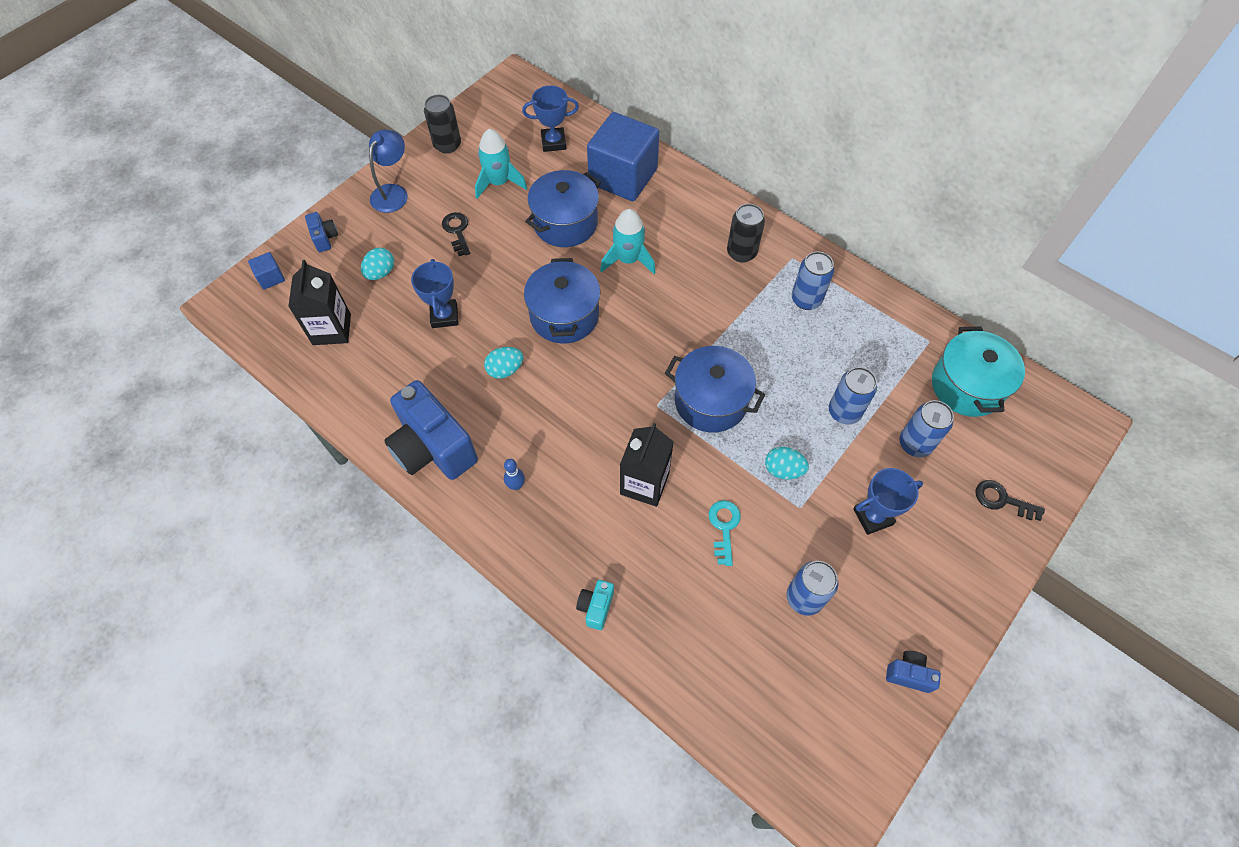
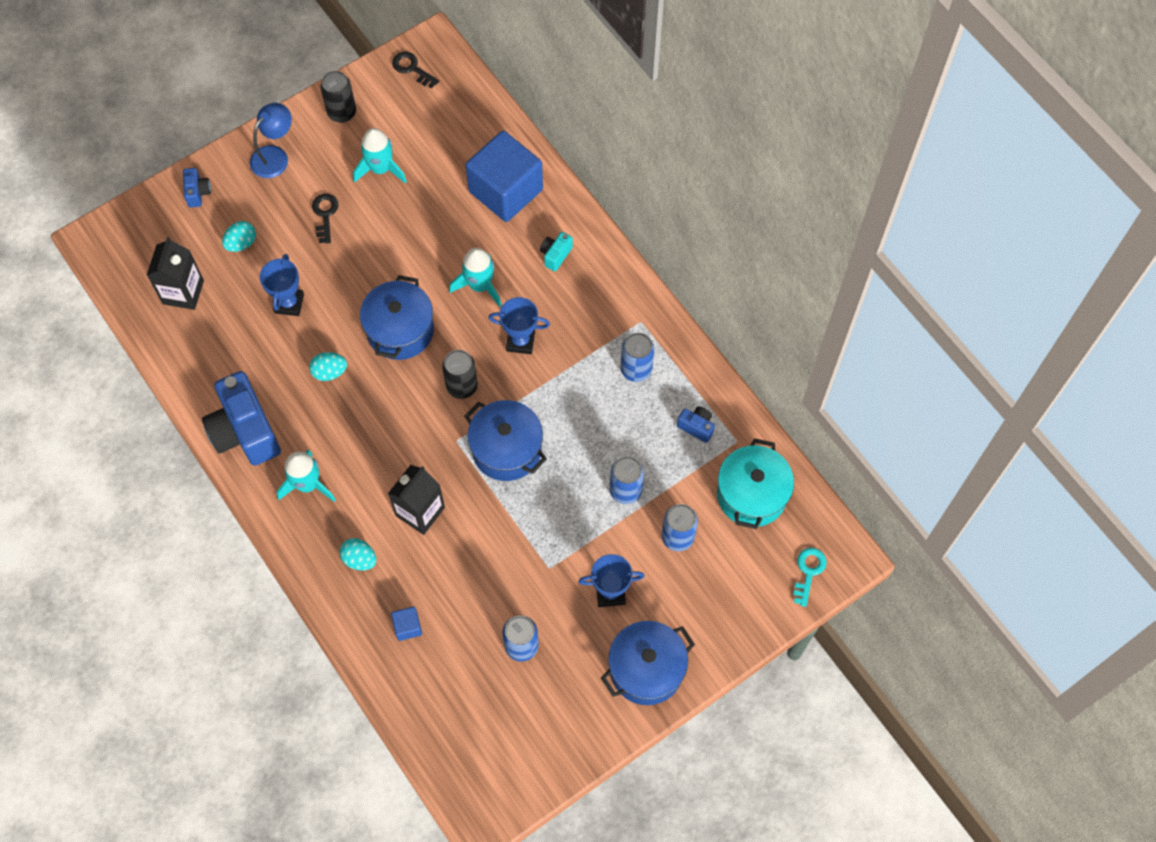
camera: 15 degrees right, 5 degrees up
blue cube [248,252,285,290] -> blue cube moved to [391,607,422,641]
blue bowling pin [504,459,525,490] -> turquoise rocket [277,450,336,502]
blue trophy [522,86,579,152] -> blue trophy moved to [489,297,550,354]
blue pot [525,170,601,247] -> blue pot moved to [601,621,695,705]
turquoise camera [576,580,614,630] -> turquoise camera moved to [540,232,573,271]
turquoise key [709,500,741,566] -> turquoise key moved to [793,548,827,607]
black can [727,204,765,263] -> black can moved to [442,350,478,399]
turquoise egg [765,447,809,479] -> turquoise egg moved to [339,538,376,571]
blue camera [886,651,941,693] -> blue camera moved to [677,406,715,443]
black key [976,480,1045,521] -> black key moved to [392,52,439,89]

